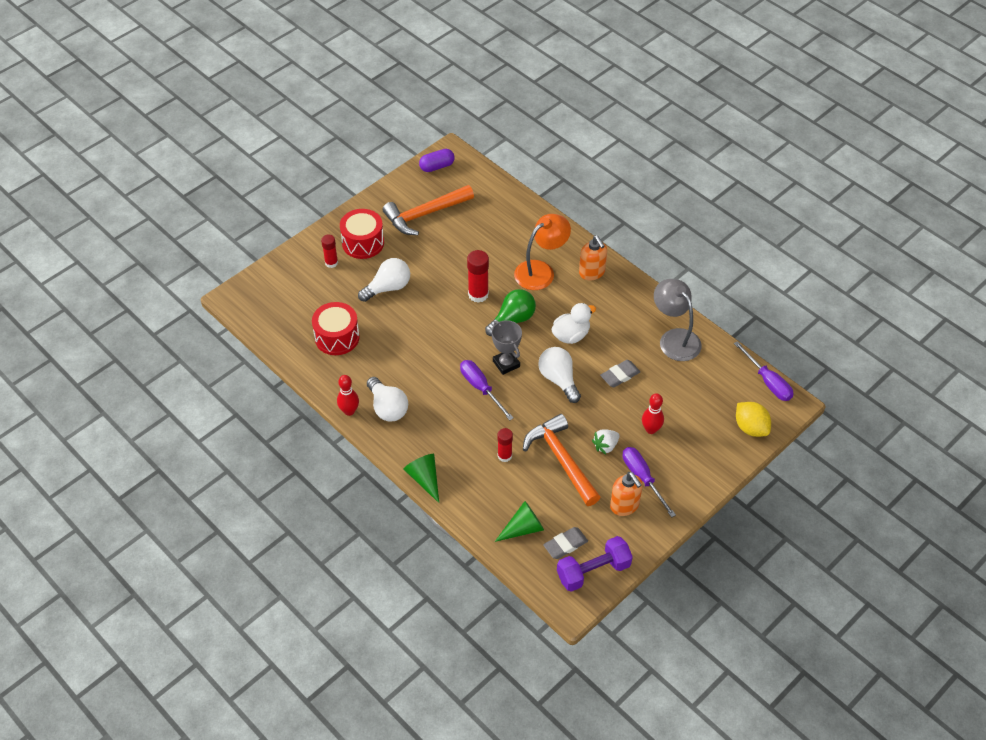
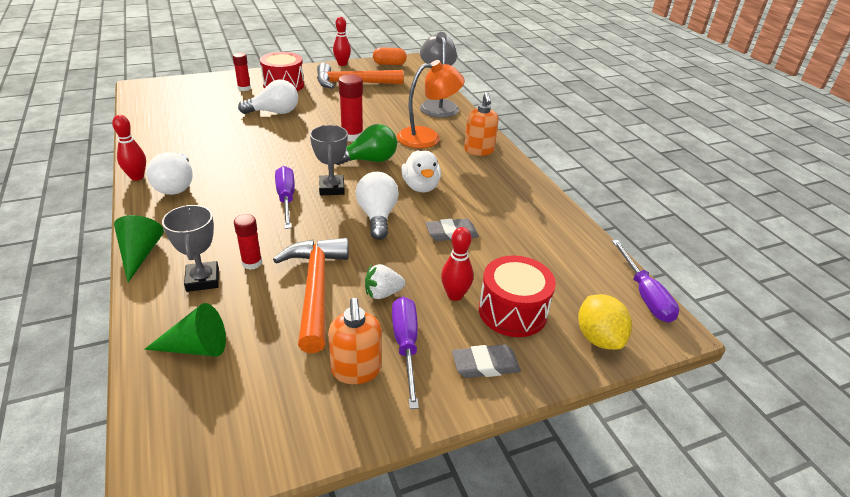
camera: 20 degrees right, 15 degrees down
red drum [312,302,360,355] -> red drum moved to [479,255,556,337]
purple capsule [419,149,455,172] -> orange capsule [373,47,407,65]
grey eraser [543,527,588,559] -> grey eraser moved to [452,345,521,378]
white duck [551,303,596,344] -> white duck turned 90 degrees clockwise [401,150,441,193]
purple dumbbell [557,536,633,592] -> none
grey lamp [654,279,702,361] -> grey lamp moved to [420,32,459,118]
none -> grey trophy [162,205,219,292]
none -> red bowling pin [333,17,351,66]

